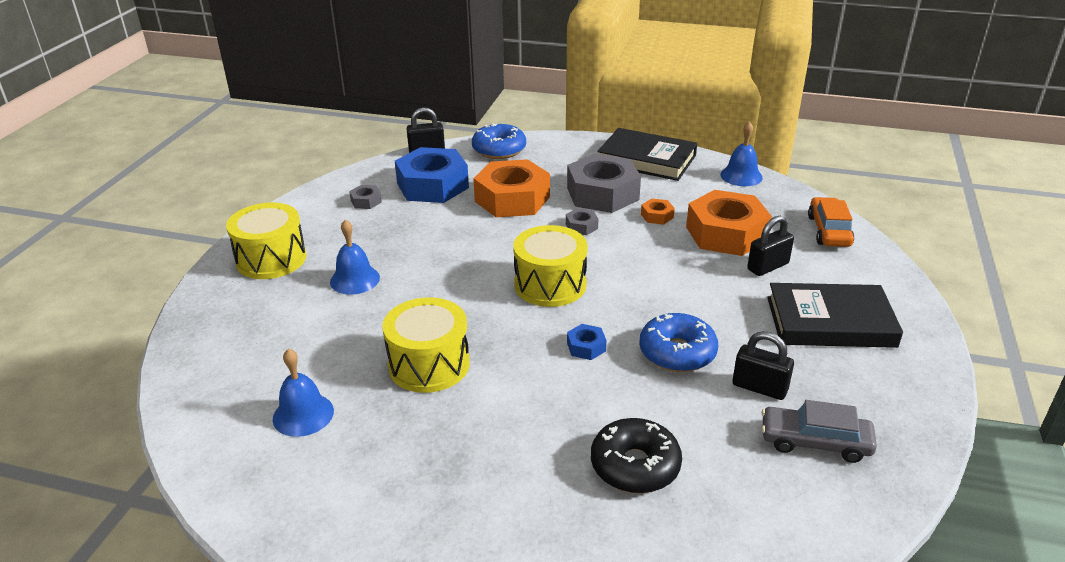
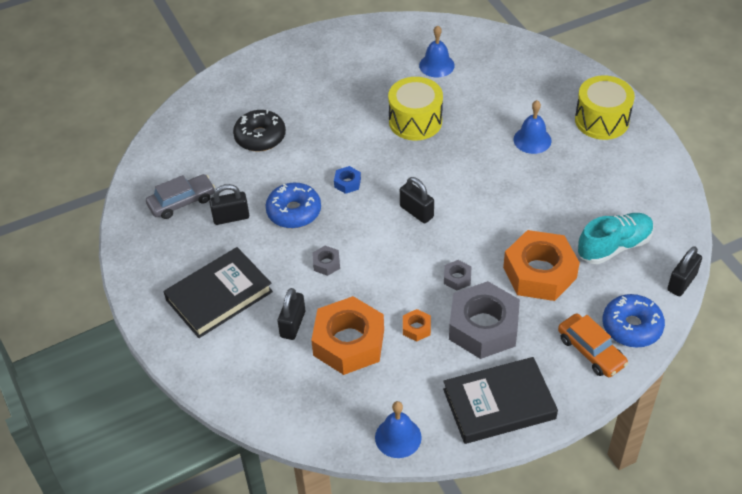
camera: 140 degrees right, 15 degrees up
grey nut [349,185,382,209] -> grey nut moved to [312,246,340,276]
blue nut [395,147,469,203] -> turquoise shoe [577,213,654,264]
yellow drum [513,225,588,307] -> black padlock [400,177,434,223]
orange car [808,197,854,247] -> orange car moved to [558,314,628,377]

